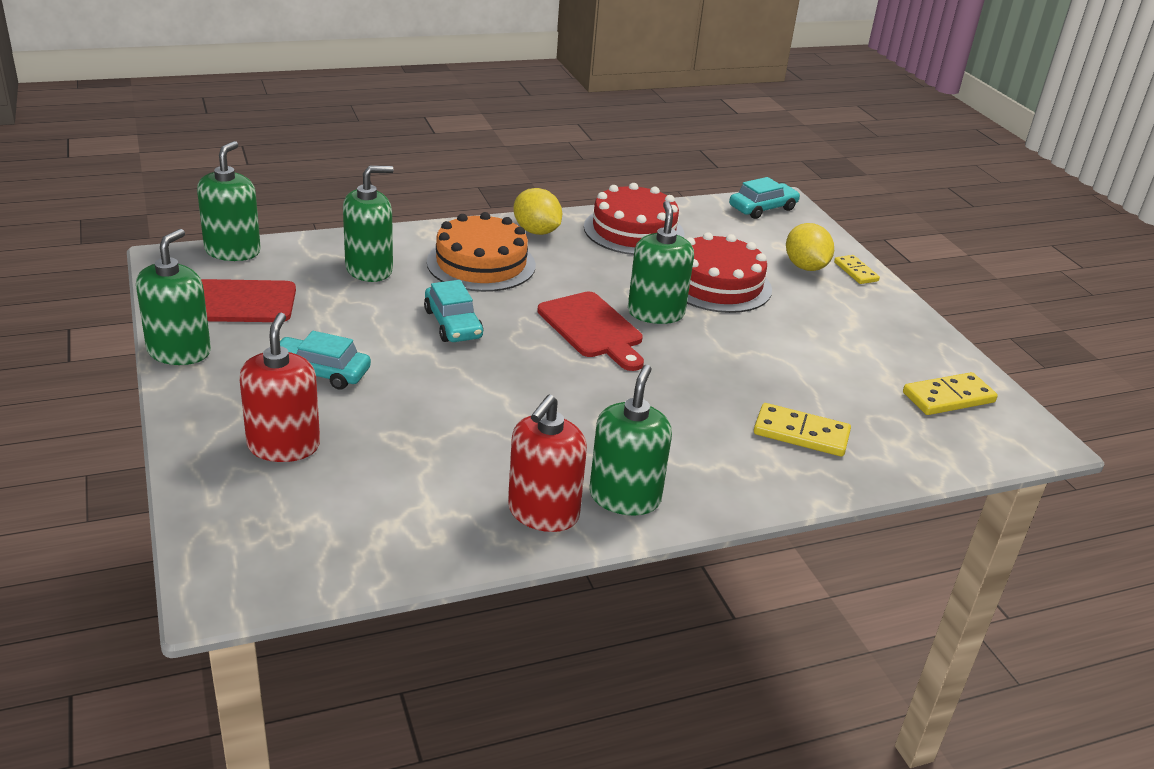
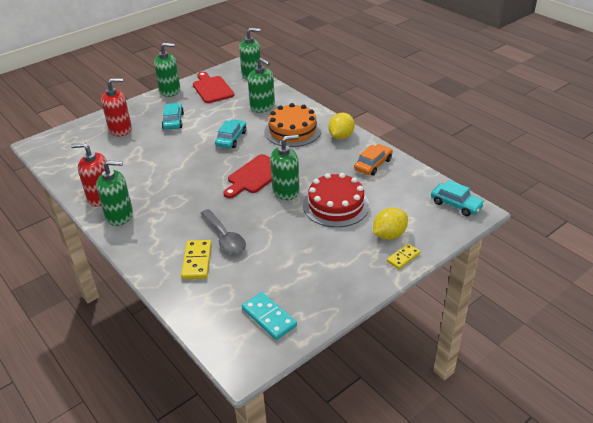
camera: 75 degrees right, 5 degrees up
turquoise car [424,280,483,342] -> turquoise car turned 150 degrees clockwise [215,119,246,148]
red cake [584,183,684,255] -> orange car [354,144,393,176]
yellow domino [903,372,998,415] -> turquoise domino [242,292,297,340]
none -> grey spoon [200,209,246,254]

